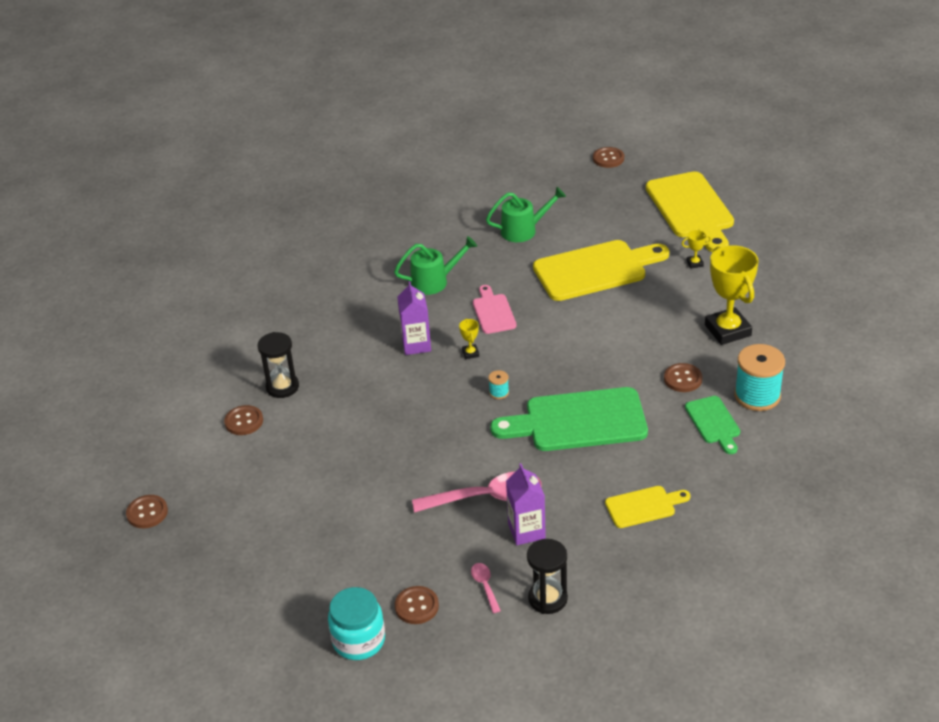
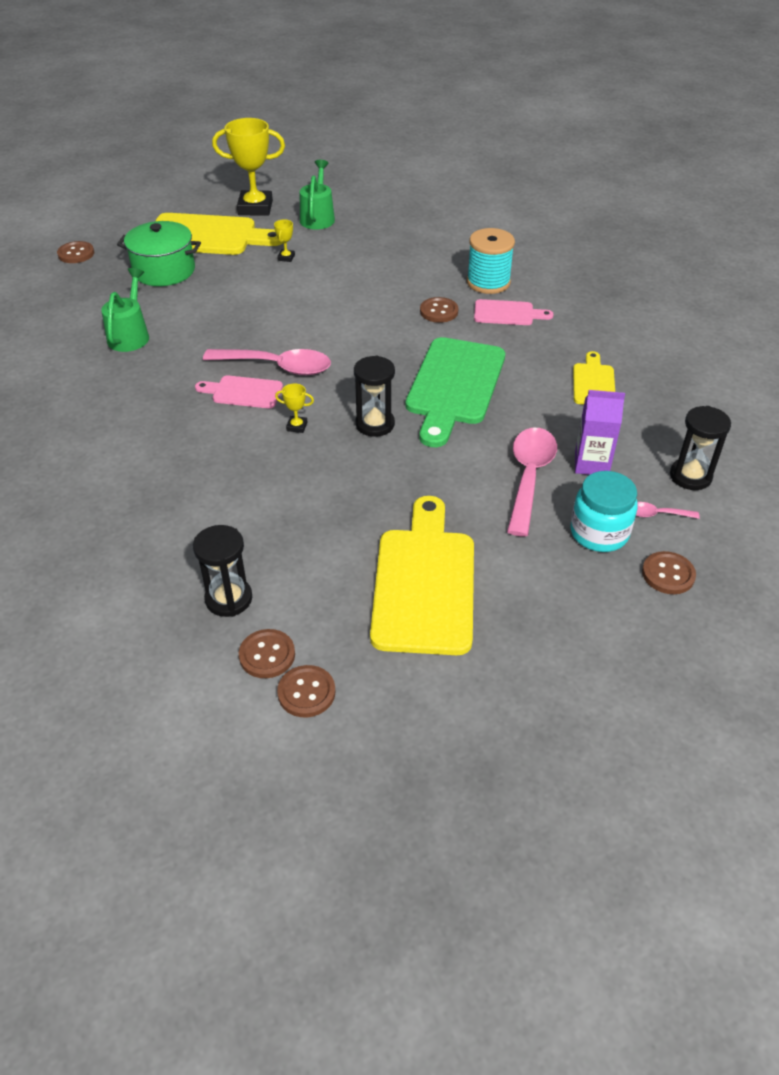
camera: 70 degrees left, 5 degrees up
brown button [126,495,168,528] -> brown button moved to [277,665,335,717]
turquoise jar [328,587,385,660] -> turquoise jar moved to [571,471,638,552]
green watering can [394,236,477,295] -> green watering can moved to [300,160,335,229]
purple carton [397,281,431,355] -> none
turquoise spool [489,370,509,399] -> black hourglass [354,356,395,437]
yellow cutting board [533,240,669,301] -> yellow cutting board moved to [370,496,474,655]
green cutting board [685,396,740,454] -> pink cutting board [474,299,554,325]
yellow trophy [705,245,759,345] -> yellow trophy moved to [212,118,285,216]
none -> green pot [117,221,201,286]
none -> pink spoon [203,349,331,375]

